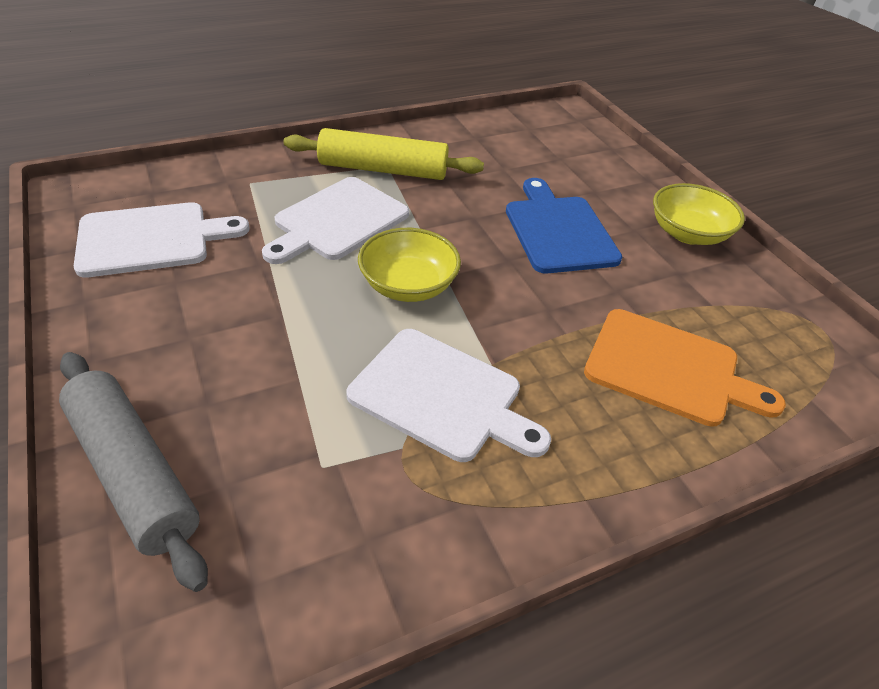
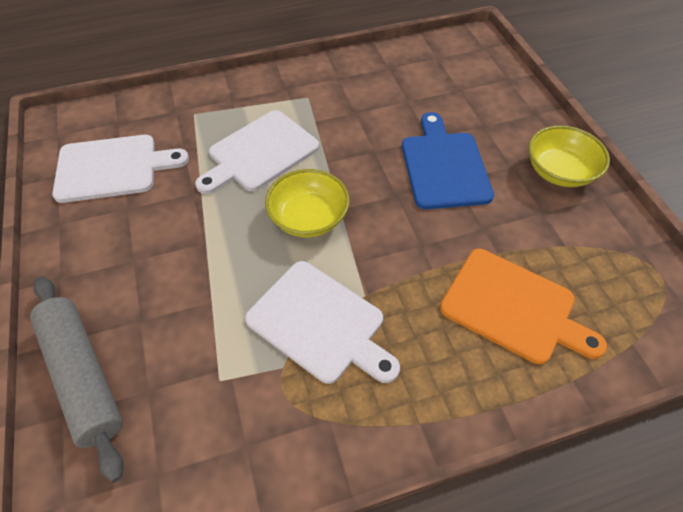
camera: 10 degrees right, 10 degrees up
yellow rolling pin [284,128,484,180] -> none

